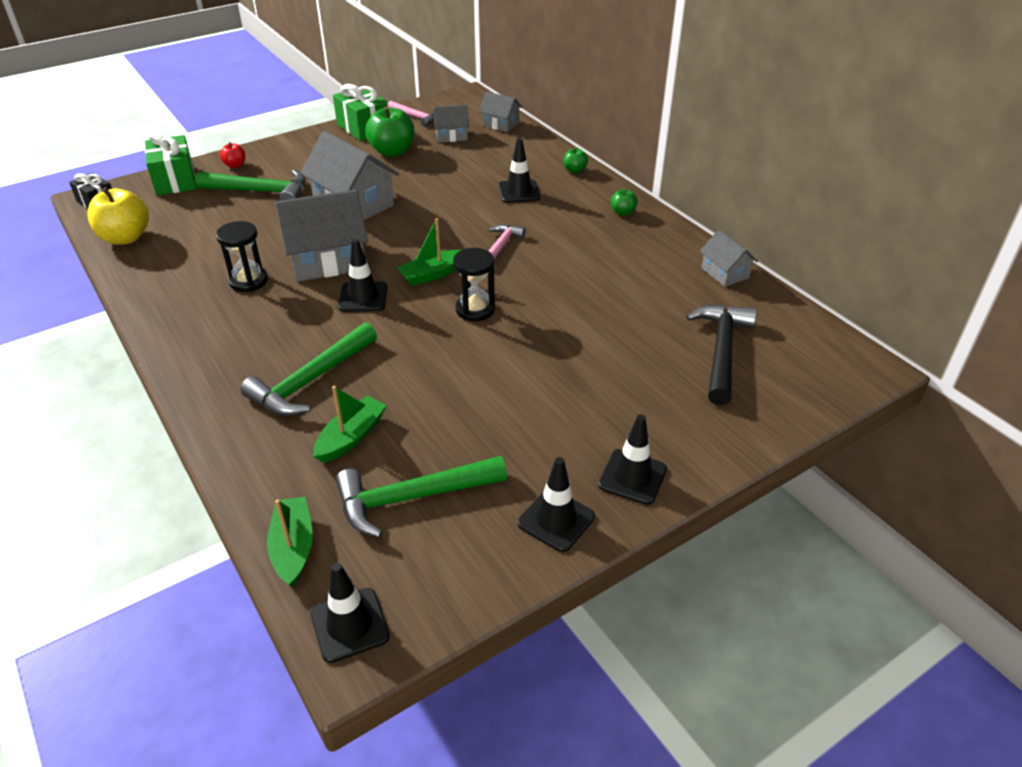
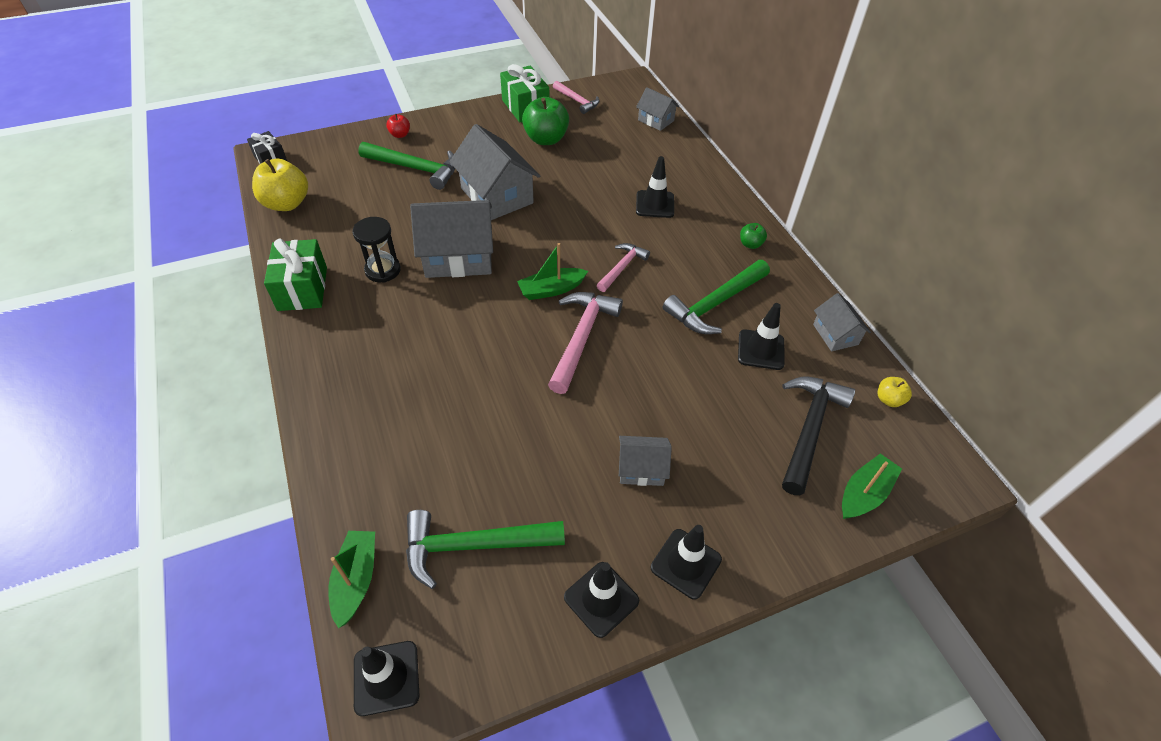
camera: 10 degrees right, 10 degrees up
green gift [145,132,197,196] -> green gift moved to [264,238,327,311]
green hammer [241,322,377,416] -> green hammer moved to [663,260,770,334]
green boat [313,386,387,463] -> green boat moved to [842,453,902,519]
black traffic cone [338,239,388,312] -> black traffic cone moved to [738,303,785,370]
grey house [433,105,470,142] -> grey house moved to [619,436,672,486]
black hourglass [453,248,495,321] -> pink hammer [548,292,623,394]
green apple [564,148,588,173] -> none
none -> yellow apple [877,377,912,407]

